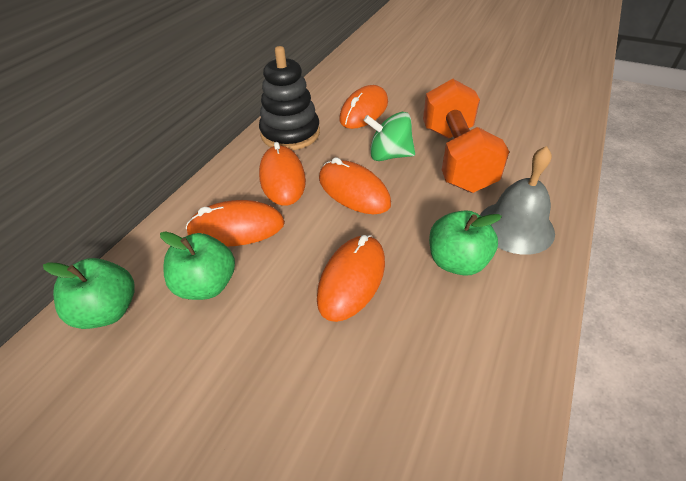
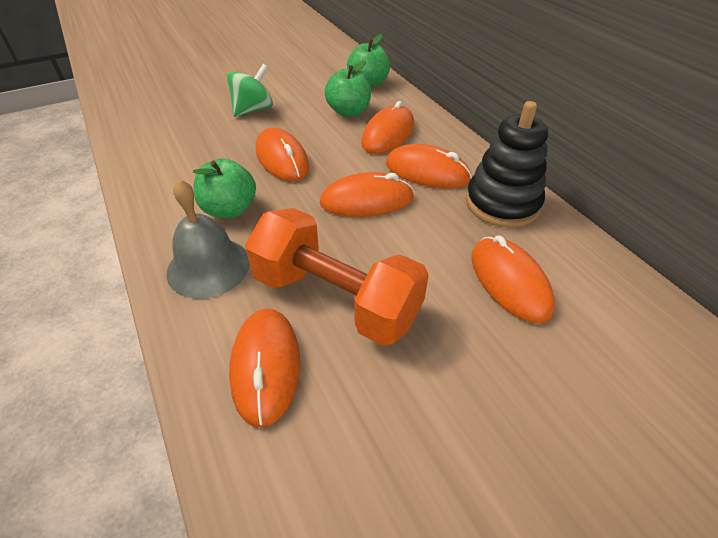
camera: 125 degrees right, 0 degrees up
green spinning top [363,112,415,161] -> green spinning top moved to [227,64,273,117]
none -> orange mouse [229,309,300,428]

